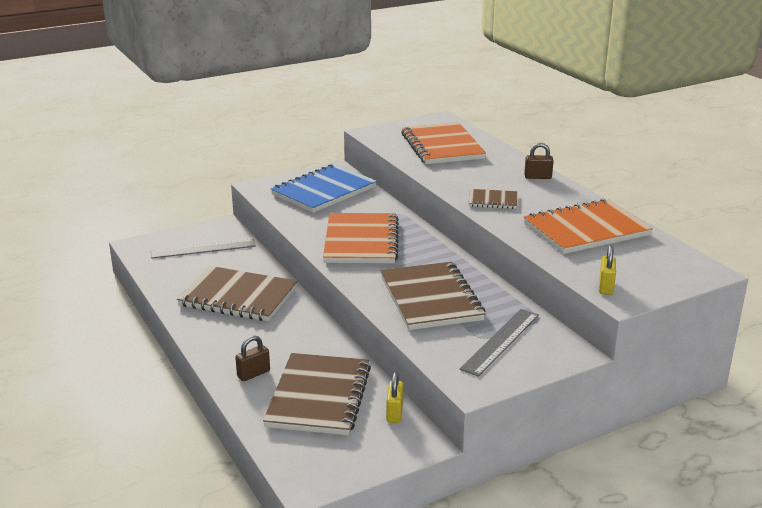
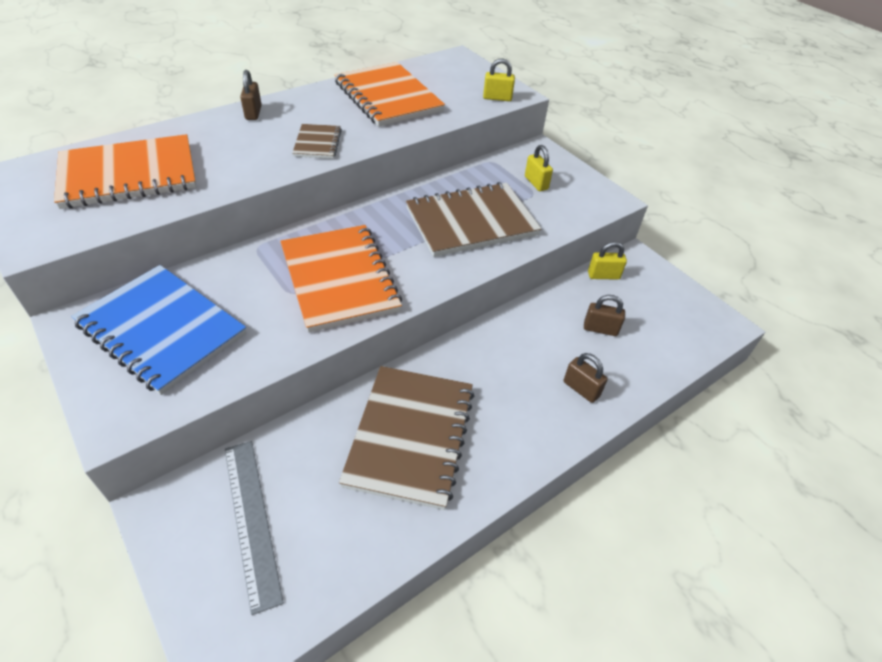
camera: 100 degrees left, 20 degrees up
brown notebook [263,353,371,435] -> brown padlock [584,295,625,336]
orange notebook [323,213,399,263] -> orange notebook turned 75 degrees clockwise [280,225,402,333]
grey ruler [460,309,539,377] -> yellow padlock [525,145,553,191]

